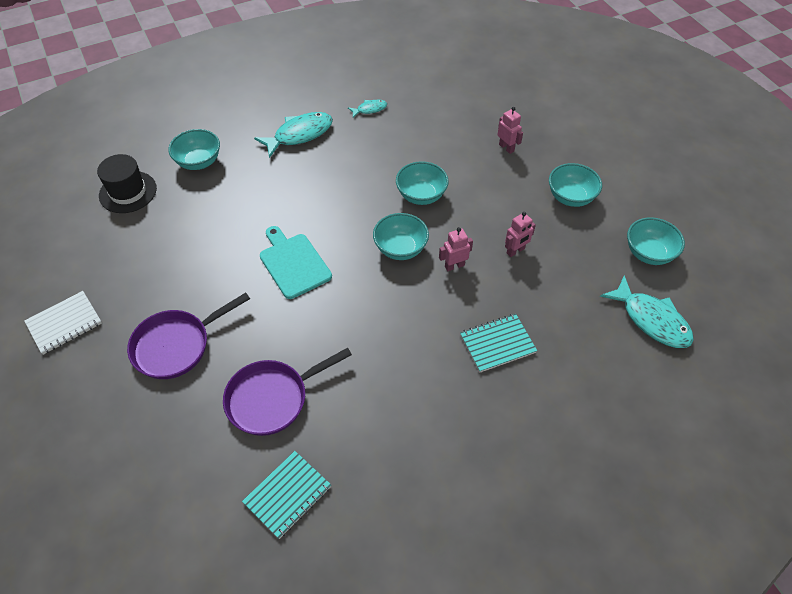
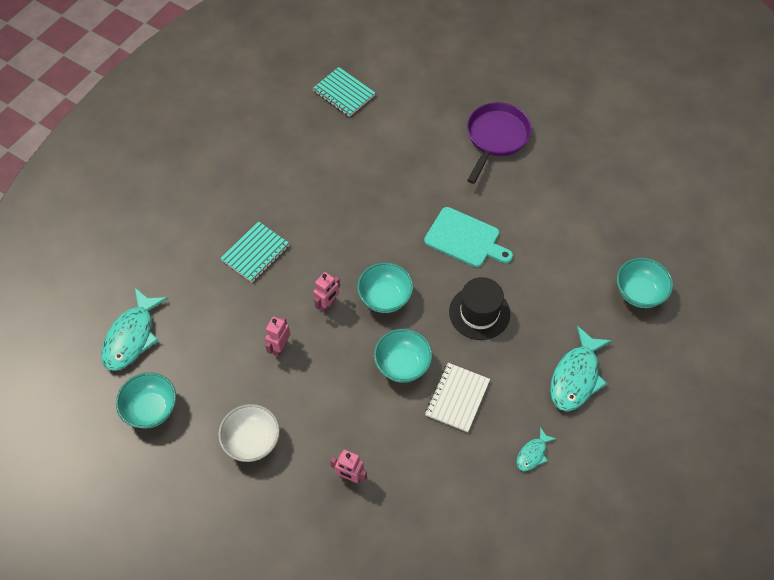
camera: 150 degrees right, 5 degrees up
white notebook [24,291,102,355] -> white notebook moved to [425,363,490,432]
black hat [97,154,157,213] -> black hat moved to [449,277,510,340]
purple pan [223,348,352,436] -> none
turquoise notebook [242,451,331,539] -> turquoise notebook turned 60 degrees counterclockwise [313,67,375,117]
turquoise bowl [549,163,602,207] -> white bowl [218,404,280,462]
turquoise fish [600,275,694,348] -> turquoise fish turned 90 degrees counterclockwise [101,288,168,371]

